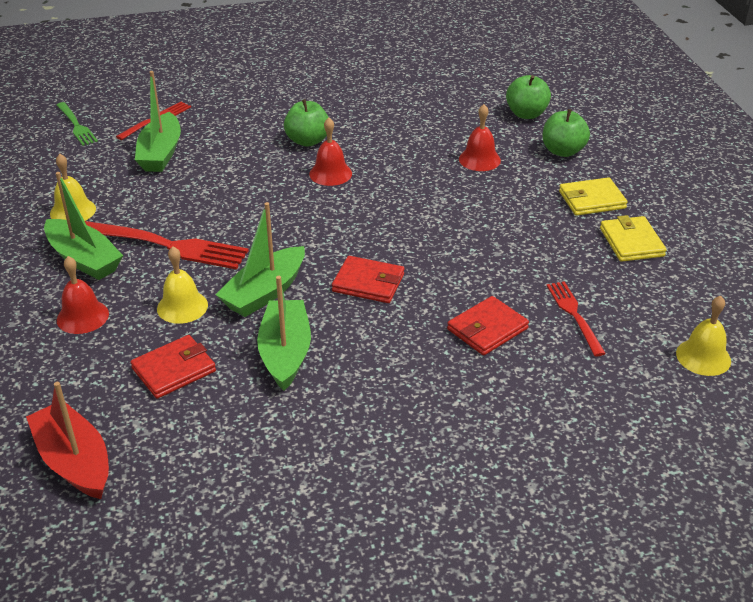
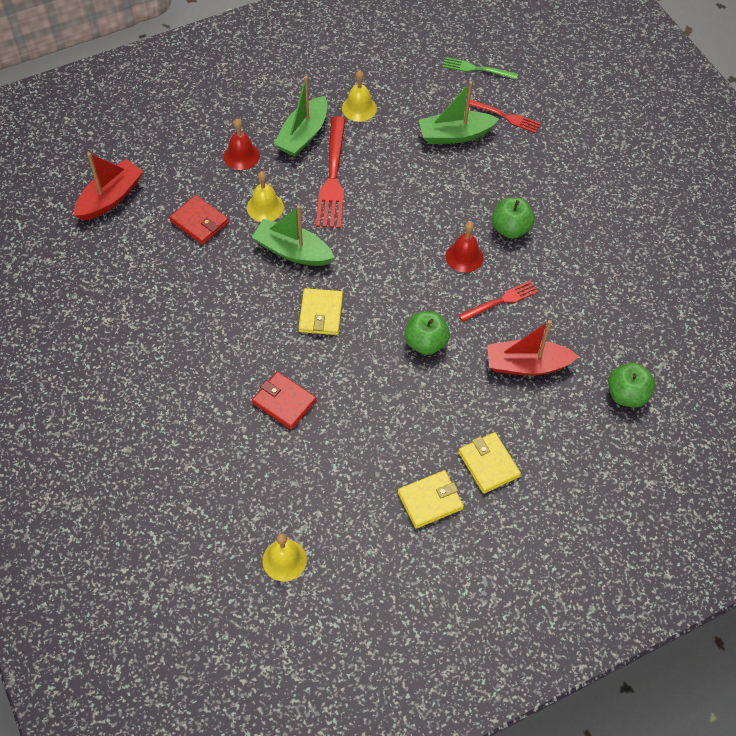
camera: 75 degrees right, 20 degrees up
green fork [57,102,98,146] -> green fork turned 60 degrees clockwise [442,57,518,80]
green boat [257,276,311,391] -> none
red wallet [332,256,404,303] -> yellow wallet [298,288,343,335]
red bell [459,104,501,171] -> red boat [487,320,579,376]
green apple [542,109,590,157] -> green apple moved to [404,311,450,355]
red fork [547,281,606,356] -> red fork moved to [458,281,538,322]

